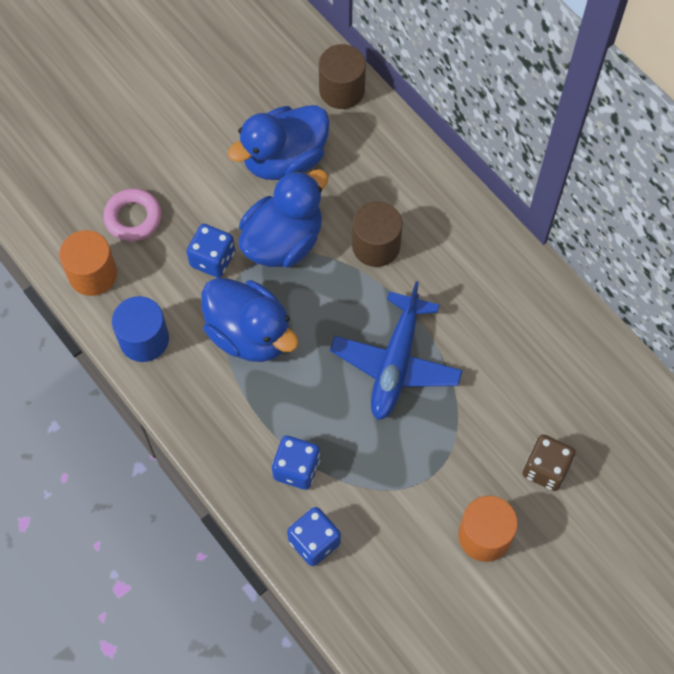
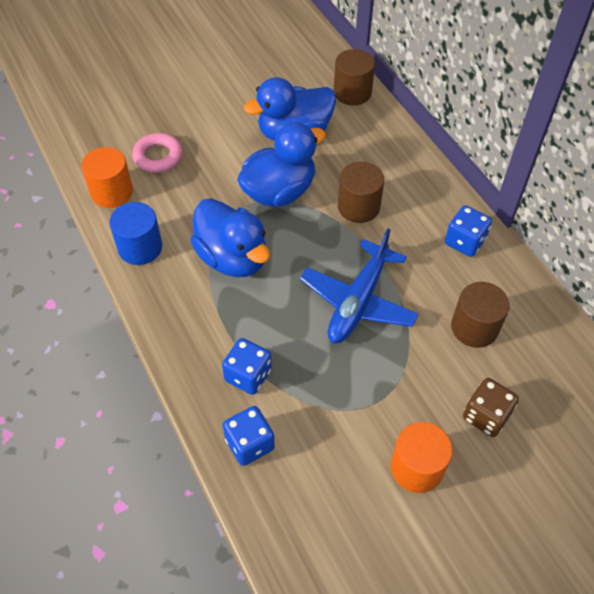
camera: 10 degrees right, 10 degrees down
blue dice [186,224,235,278] -> blue dice moved to [445,205,492,257]
none -> brown cylinder [451,282,509,348]

